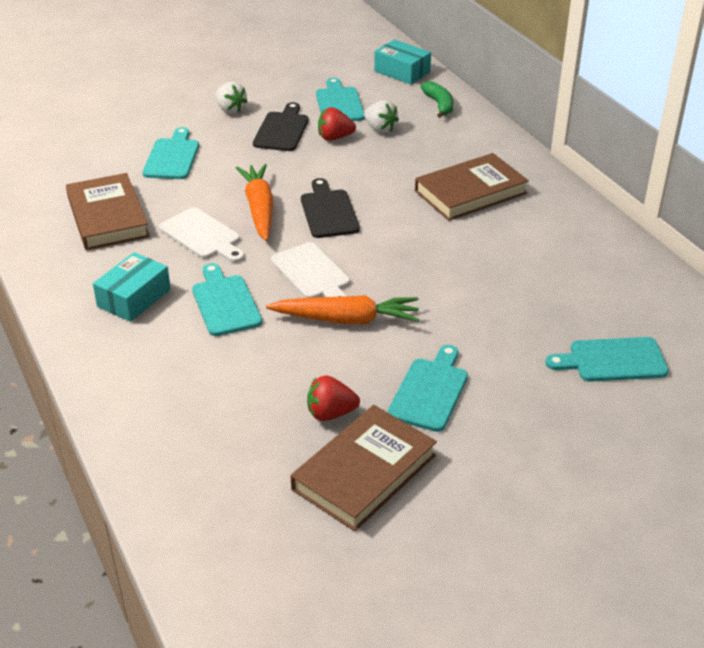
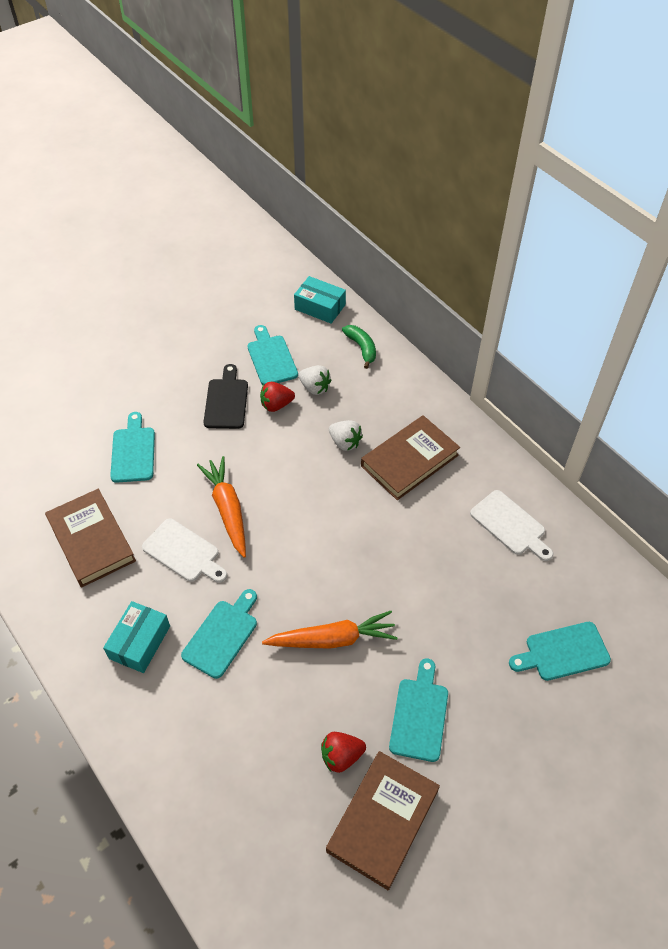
camera: 10 degrees left, 15 degrees up
turquoise cutting board [192,263,262,336] -> turquoise cutting board turned 60 degrees clockwise [181,589,257,679]
white strawberry [215,81,248,114] -> white strawberry moved to [329,420,363,451]
white cutting board [271,242,350,298] -> white cutting board moved to [470,490,553,561]
black cutting board [301,178,360,238] -> none

